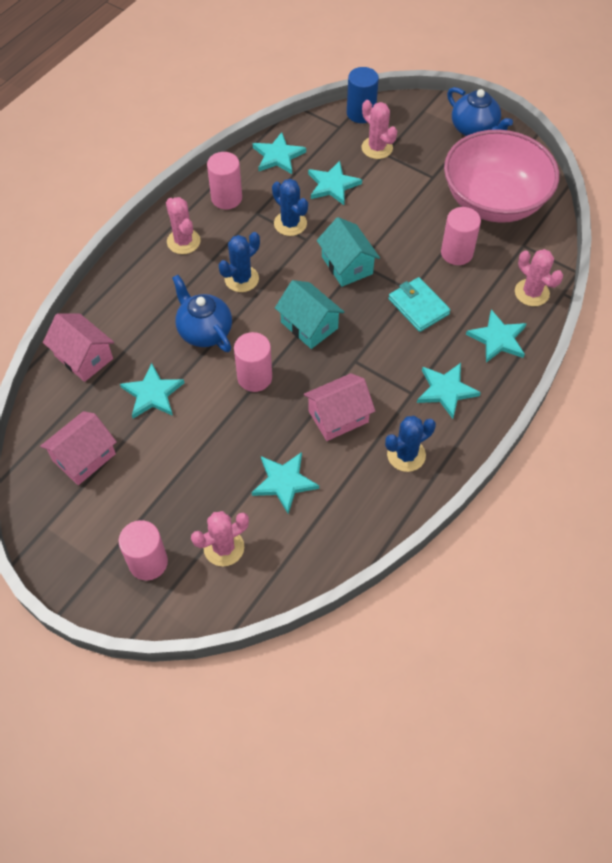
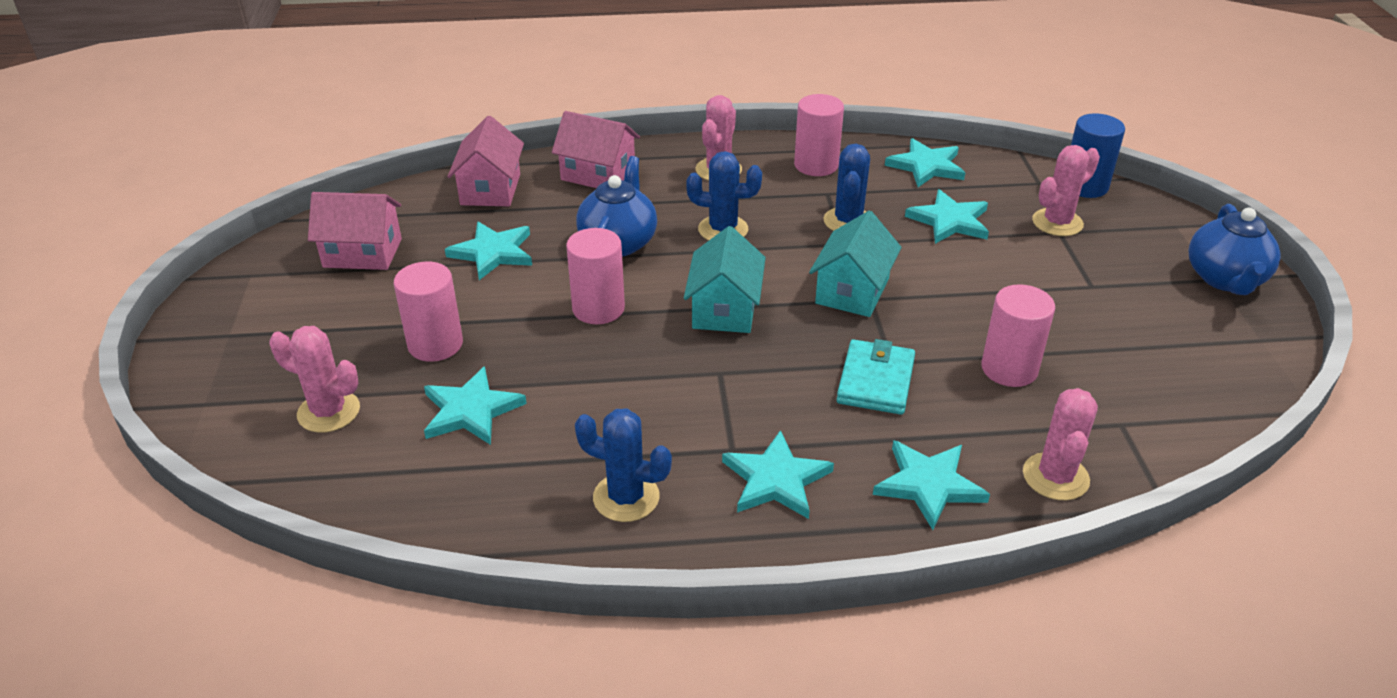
camera: 50 degrees right, 20 degrees down
pink cylinder [119,520,168,581] -> pink cylinder moved to [394,262,463,362]
pink house [304,373,375,441] -> pink house moved to [552,111,640,188]
pink cactus [361,100,397,159] -> pink cactus turned 45 degrees clockwise [1032,145,1100,236]
pink bowl [444,129,559,223] -> none

